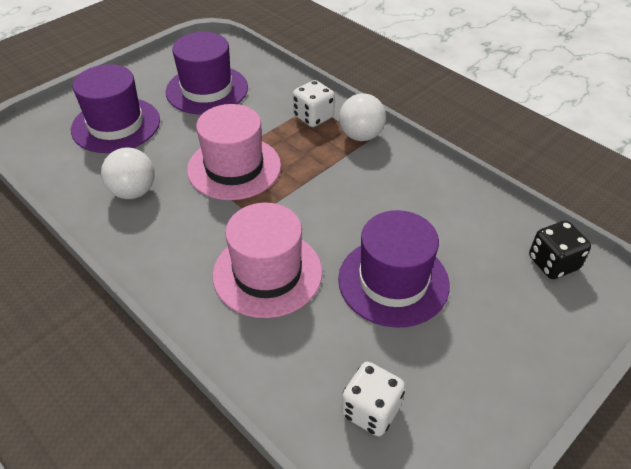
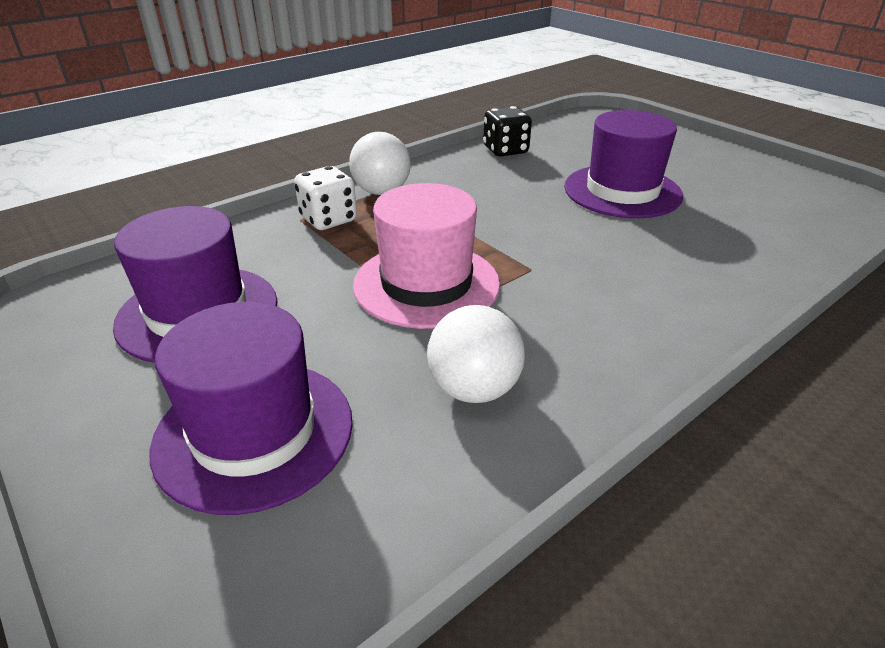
camera: 85 degrees left, 10 degrees down
pink hat [212,203,322,318] -> none
white dice [341,362,405,436] -> none
black dice [529,221,591,279] -> black dice moved to [483,106,532,157]

